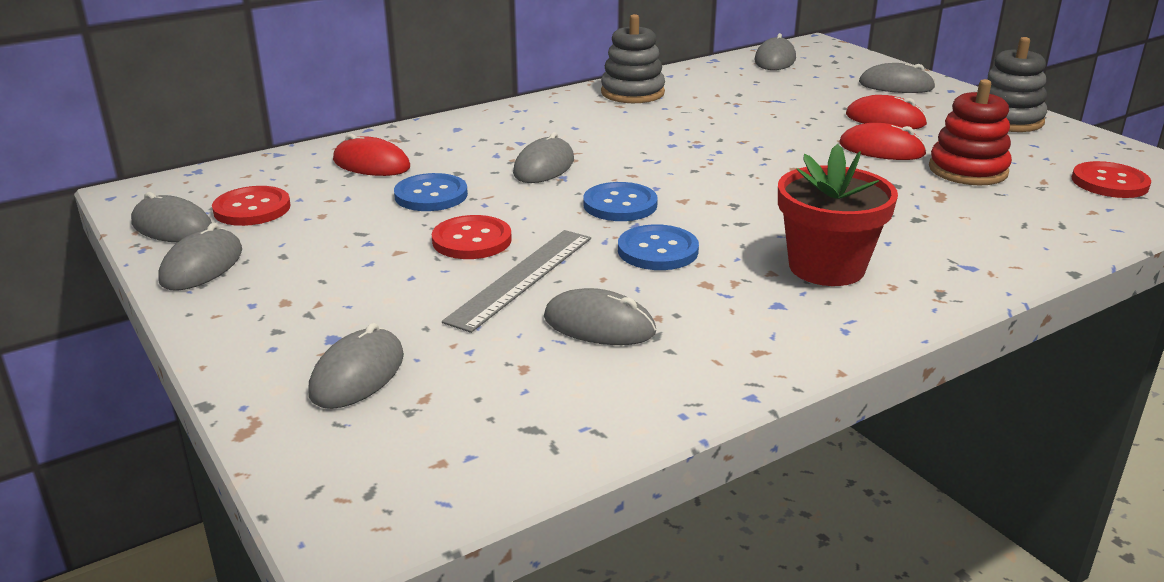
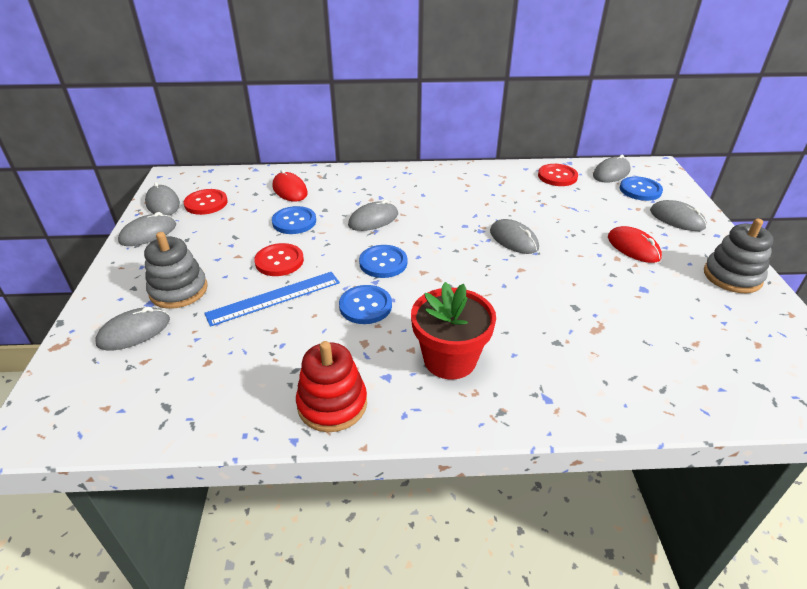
camera: 30 degrees right, 10 degrees up
grey ruler [442,230,591,333] -> blue ruler [204,272,340,327]
grey mouse [544,288,656,345] -> grey mouse moved to [490,219,539,254]
grey stacking toy [601,14,665,103] -> grey stacking toy moved to [144,232,208,309]
red mouse [839,123,927,160] -> none
red stacking toy [929,79,1012,186] -> red stacking toy moved to [296,341,367,432]
red button [1072,161,1151,198] -> red button moved to [538,164,578,186]
none -> blue button [620,176,663,201]

